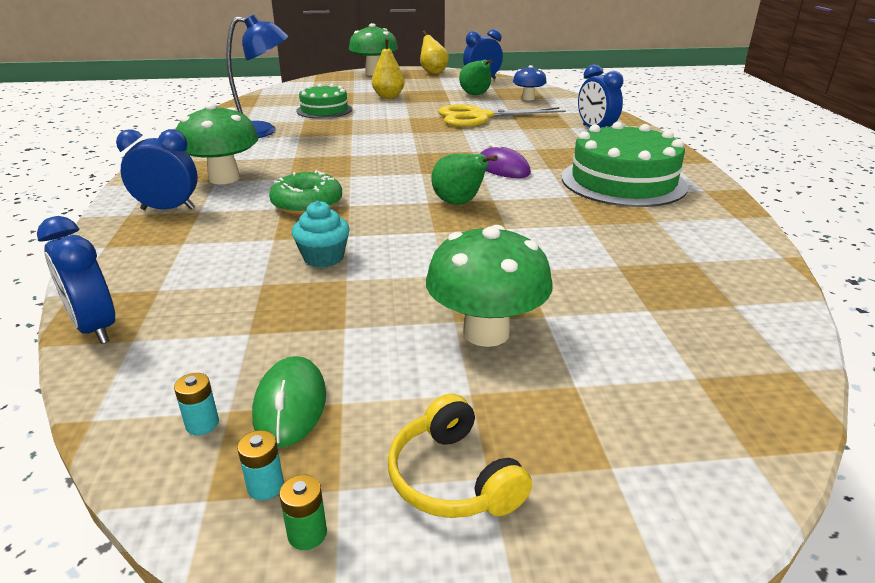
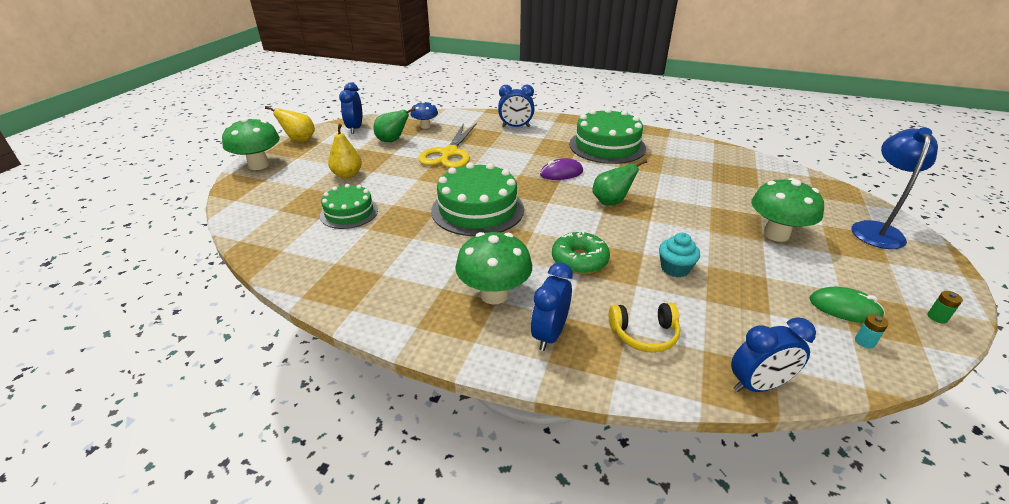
camera: 65 degrees left, 5 degrees up
blue lamp [226,14,288,138] -> blue lamp moved to [851,127,938,249]
turquoise battery [237,430,284,500] -> none
yellow headphones [388,394,532,518] -> yellow headphones moved to [609,303,680,353]
none -> green cake [431,162,524,236]

